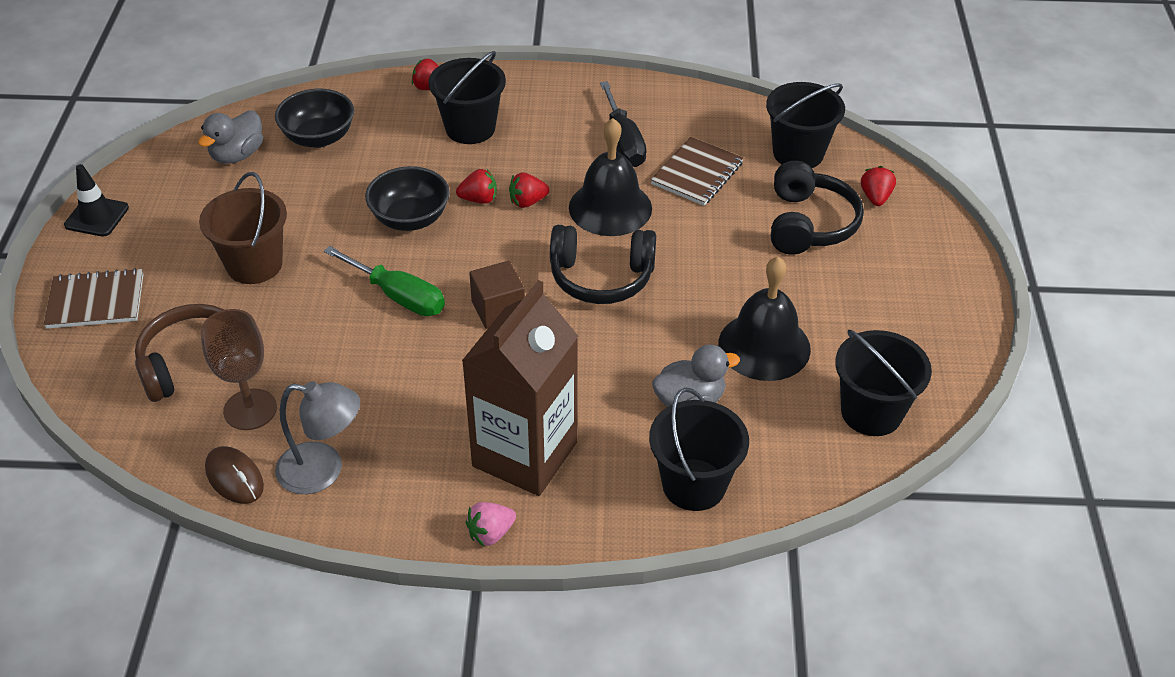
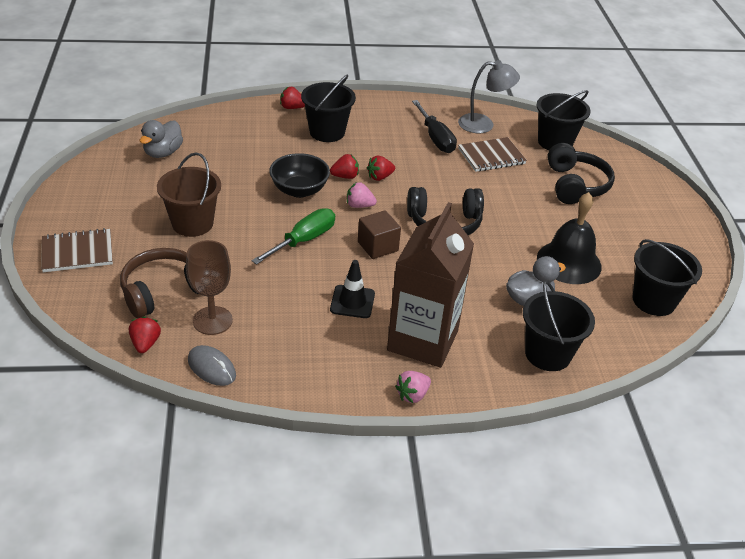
camera: 10 degrees left, 5 degrees down
black traffic cone [64,164,129,237] -> black traffic cone moved to [330,260,375,318]
brown mouse [205,446,264,504] -> grey mouse [188,345,236,386]
black bowl [275,89,354,148] -> none
grey lamp [275,381,360,494] -> grey lamp moved to [458,60,520,133]
green screwdriver [324,246,445,316] -> green screwdriver turned 75 degrees counterclockwise [252,208,335,265]
black bell [569,118,652,236] -> none
brown notebook [651,137,744,206] -> brown notebook turned 45 degrees clockwise [458,137,527,172]
red strawberry [861,166,896,206] -> red strawberry moved to [129,316,161,353]
none -> pink strawberry [347,182,377,208]

